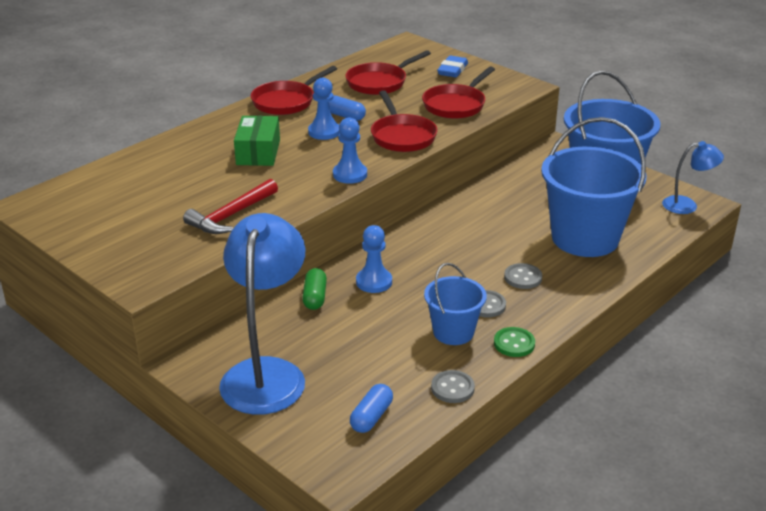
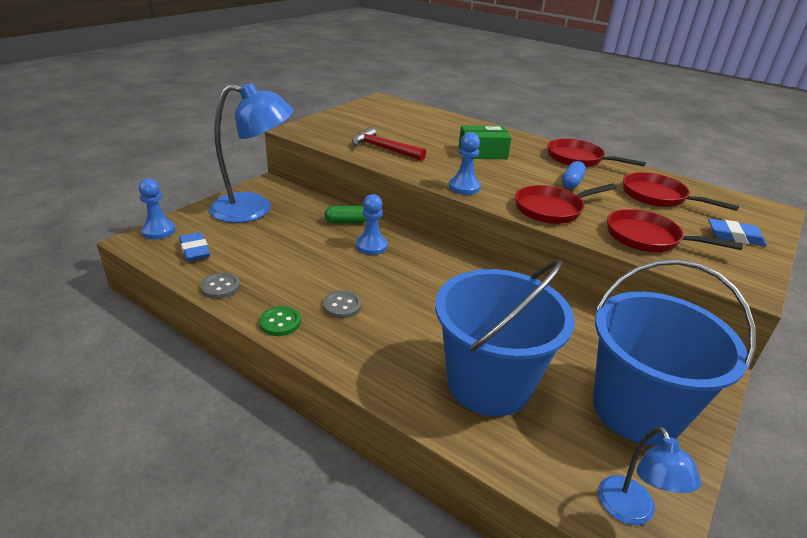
camera: 80 degrees right, 0 degrees up
blue pawn [308,78,340,140] -> blue pawn moved to [139,178,176,239]
blue capsule [350,384,393,433] -> blue eraser [179,232,210,261]
blue bucket [424,263,487,345] -> none
grey button [504,263,542,289] -> none

